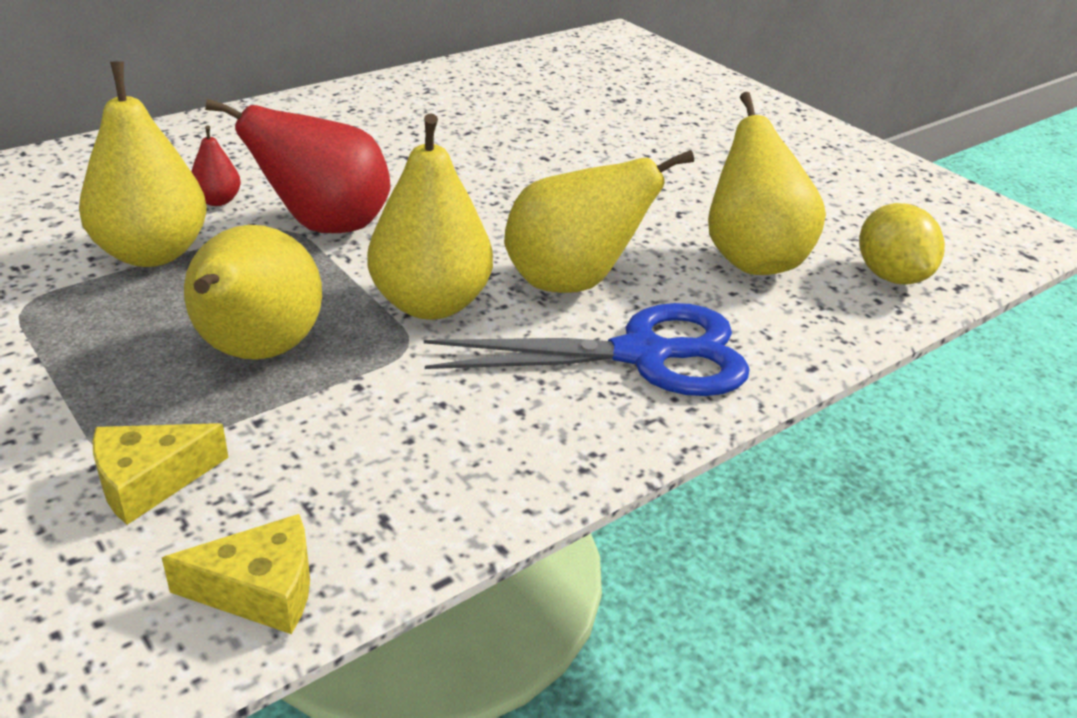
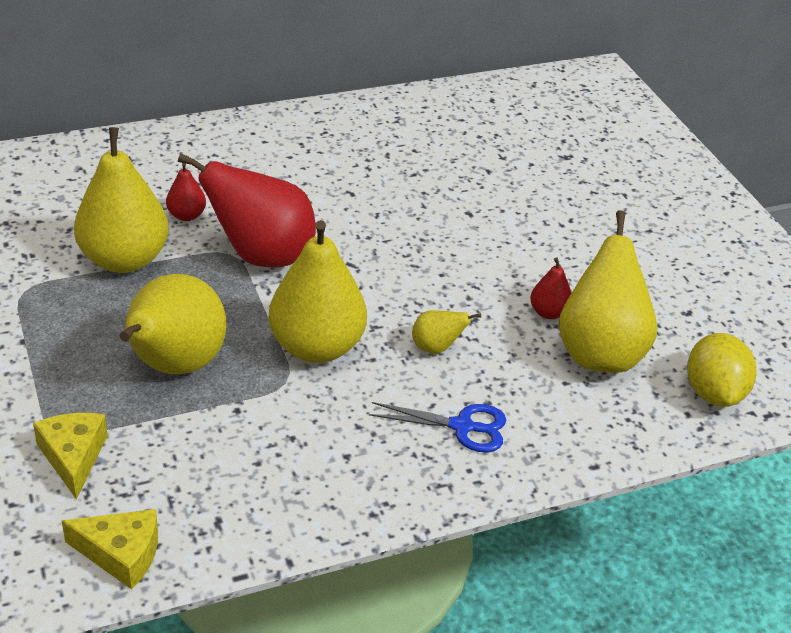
camera: 15 degrees right, 5 degrees up
yellow cheese [93,423,229,525] -> yellow cheese turned 90 degrees clockwise [33,413,108,500]
blue scissors [424,303,750,396] -> blue scissors [369,402,506,453], size x0.54
yellow pear [504,150,694,293] -> yellow pear [412,310,481,353], size x0.46
none -> red pear [530,257,571,319]

